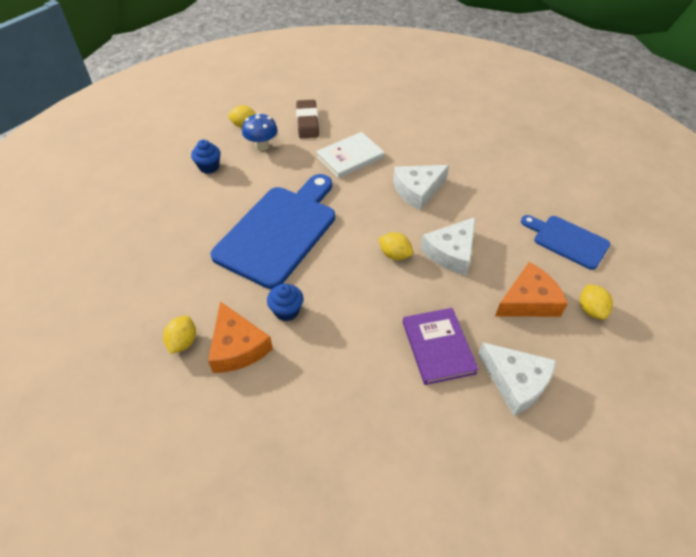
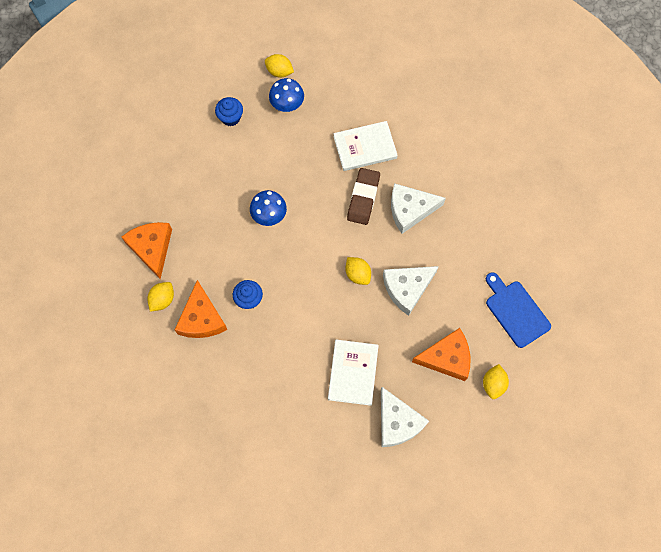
camera: 20 degrees right, 20 degrees up
blue cutting board [211,174,335,289] -> blue mushroom [250,190,287,226]
brown eraser [296,100,319,138] -> brown eraser moved to [347,168,380,225]
purple book [403,308,479,385] -> white book [328,340,379,406]
none -> orange cheese [122,222,172,279]

